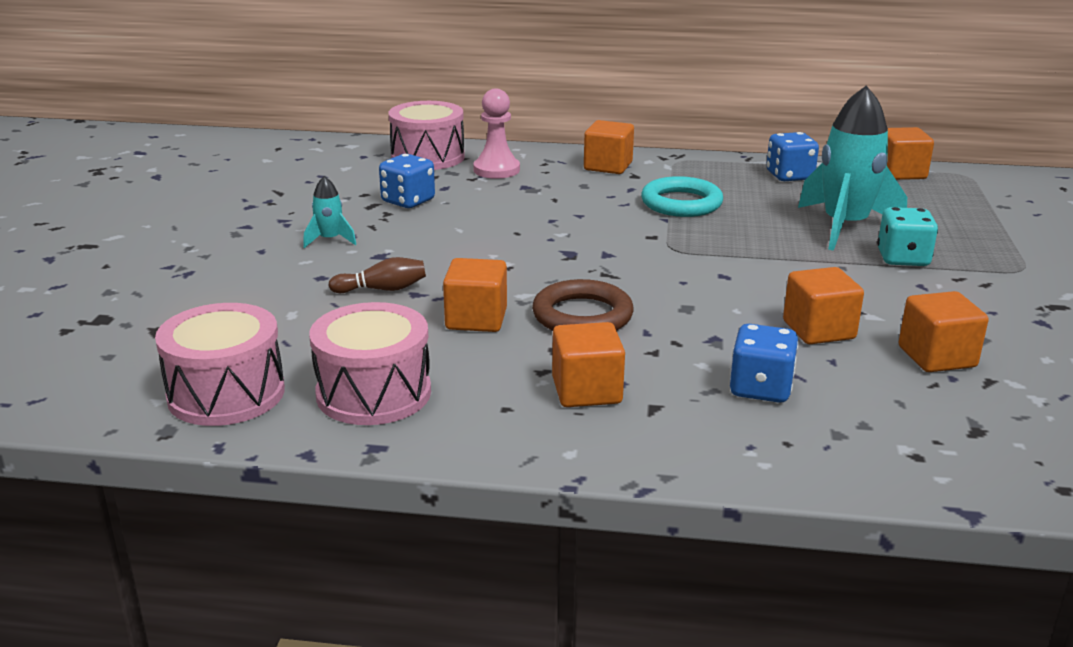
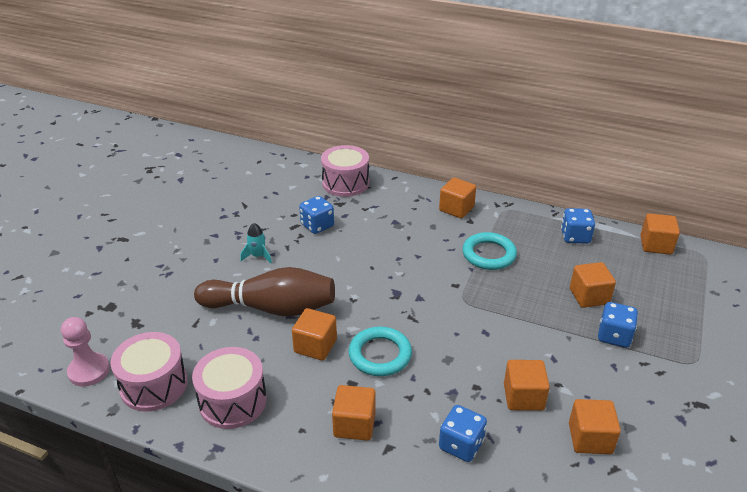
camera: 15 degrees right, 10 degrees up
brown bowling pin [329,257,426,293] -> brown bowling pin [194,267,335,317], size x2.40
pink pawn [473,89,520,179] -> pink pawn moved to [61,317,110,386]
brown ring [532,279,634,331] -> turquoise ring [349,327,412,376]
turquoise rocket [798,86,907,251] -> orange cube [570,262,616,308]
turquoise dice [877,207,938,266] -> blue dice [598,302,638,348]

